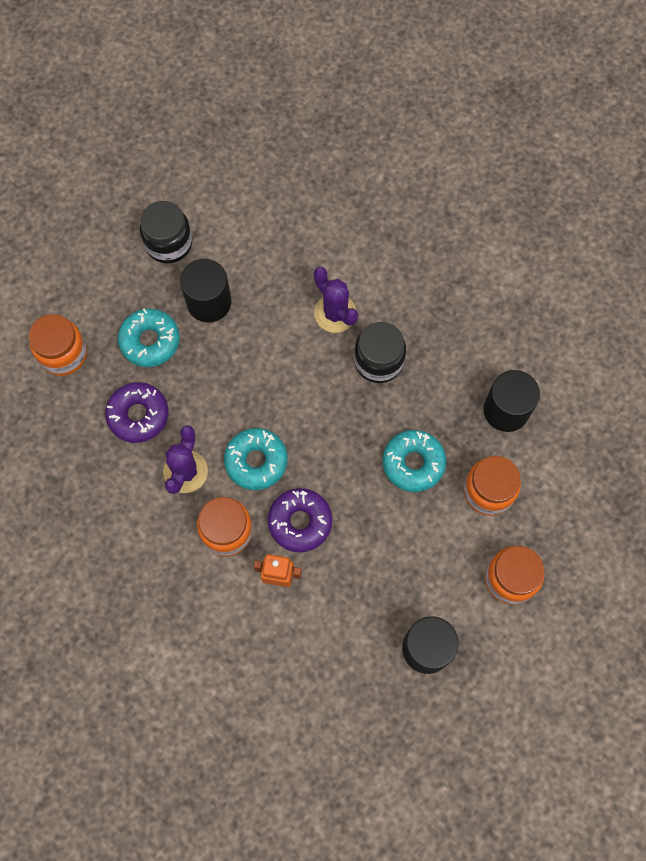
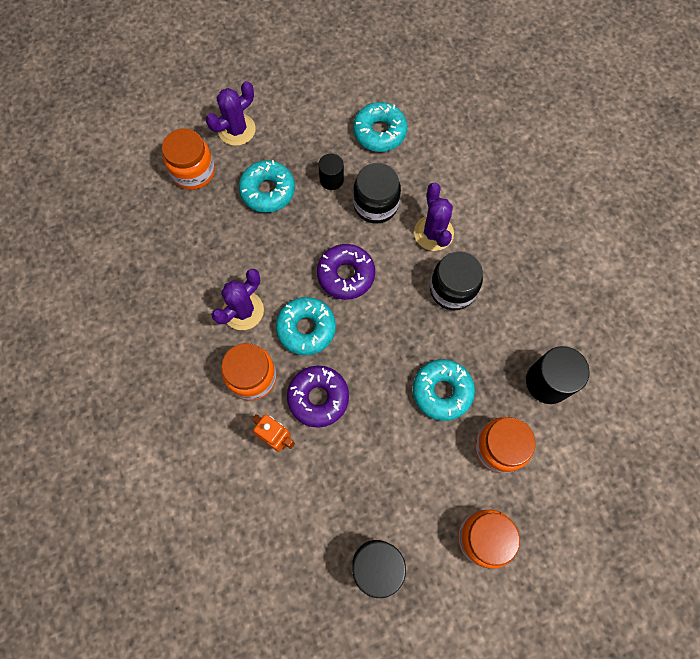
camera: 25 degrees right, 0 degrees up
purple donut [105,382,168,443] -> purple donut moved to [317,244,375,300]
black jar [140,201,192,264] -> black jar moved to [353,163,401,223]
black cylinder [180,259,231,323] -> black cylinder [318,153,344,190], size x0.59
none -> purple cactus [206,81,256,146]
none -> turquoise donut [353,102,407,152]

